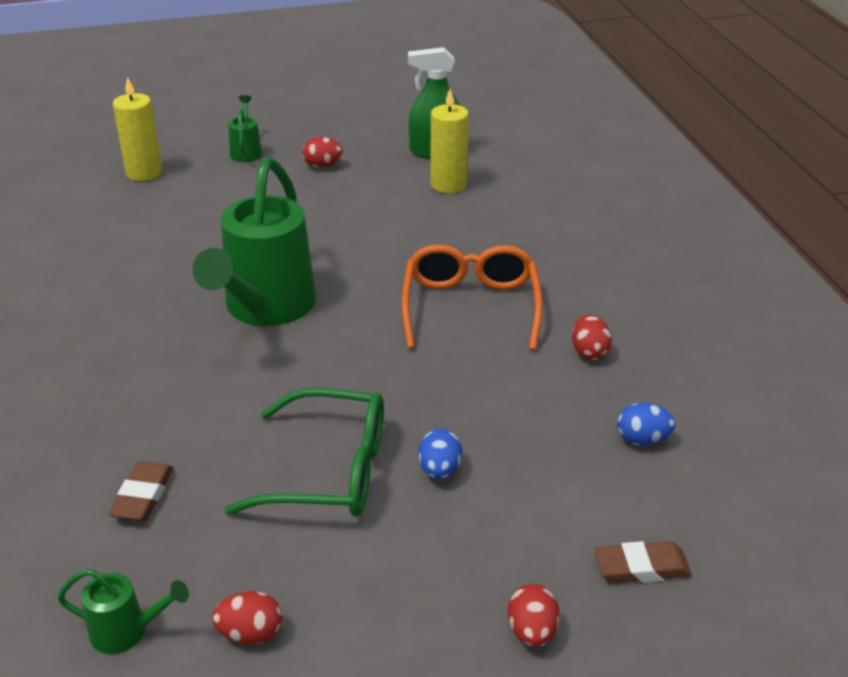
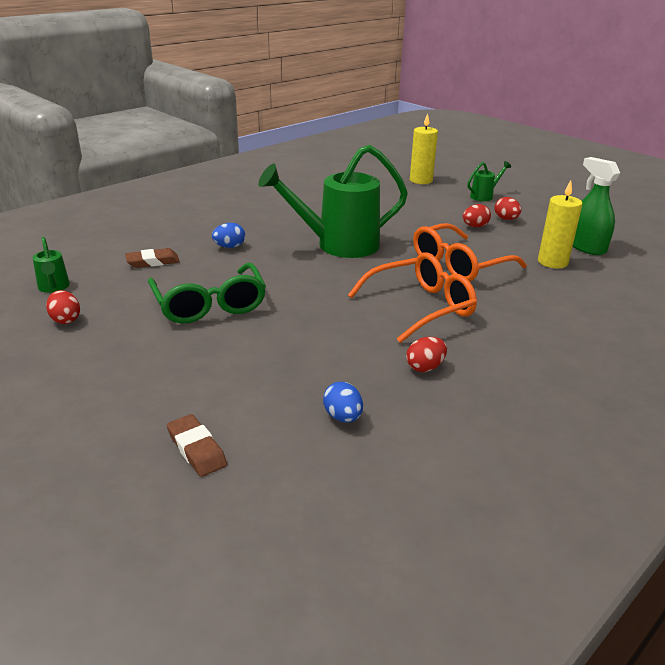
camera: 60 degrees right, 5 degrees down
blue egg [418,429,462,479] -> blue egg moved to [212,223,245,248]
red egg [508,584,560,647] -> red egg moved to [463,204,491,227]
none -> orange glasses [413,223,527,281]

